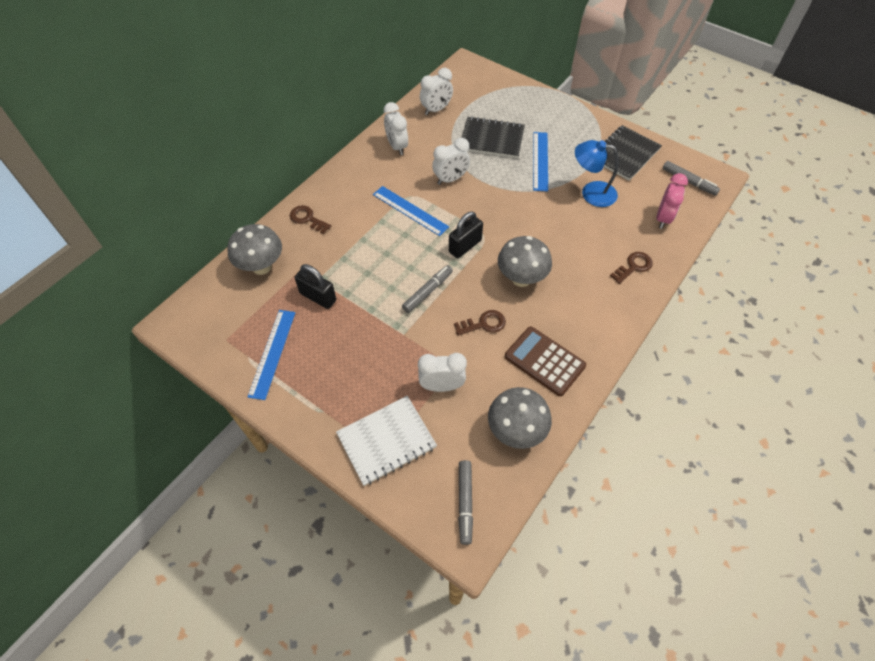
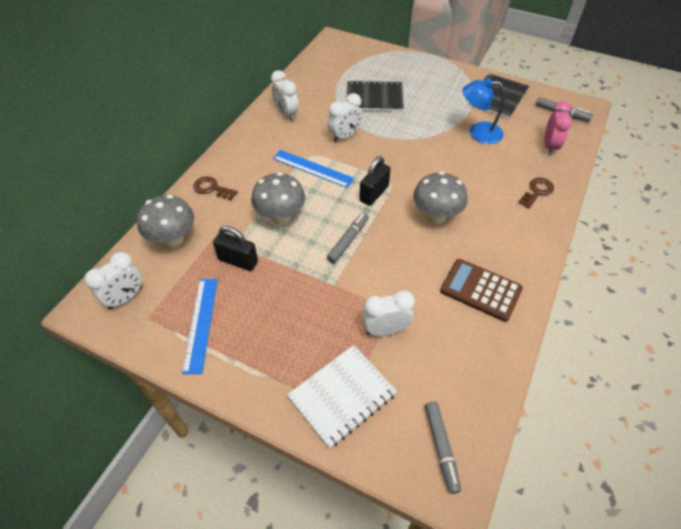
camera: 10 degrees left, 5 degrees down
white clock [420,68,453,115] -> white clock moved to [84,252,142,310]
brown key [454,310,506,336] -> none
grey mushroom [488,387,552,449] -> grey mushroom moved to [251,172,305,225]
blue ruler [533,132,548,192] -> none

